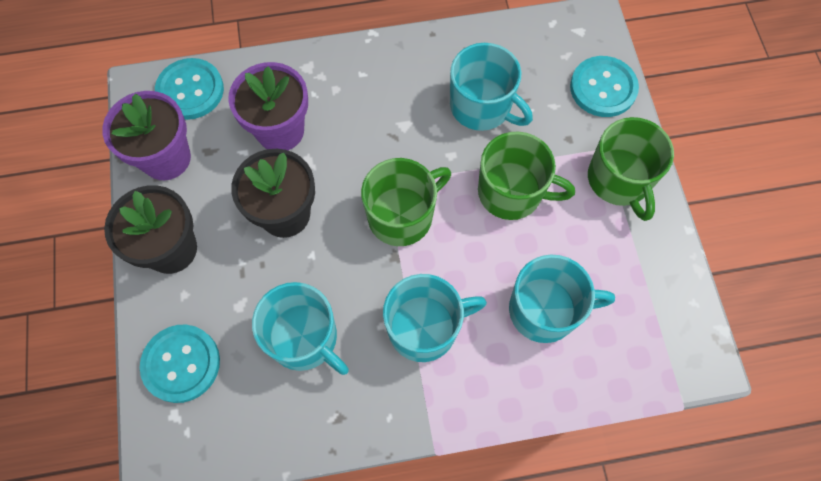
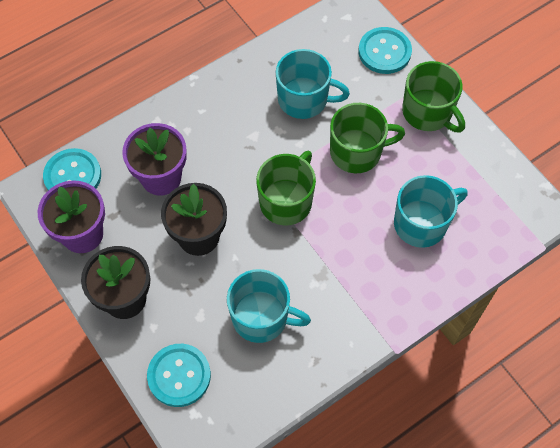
camera: 25 degrees left, 5 degrees down
turquoise mug [383,274,487,362] -> none

